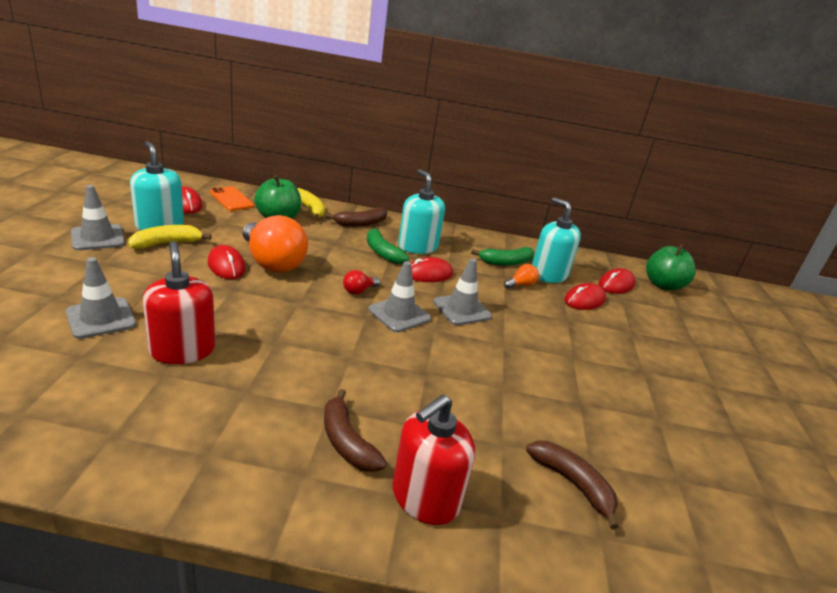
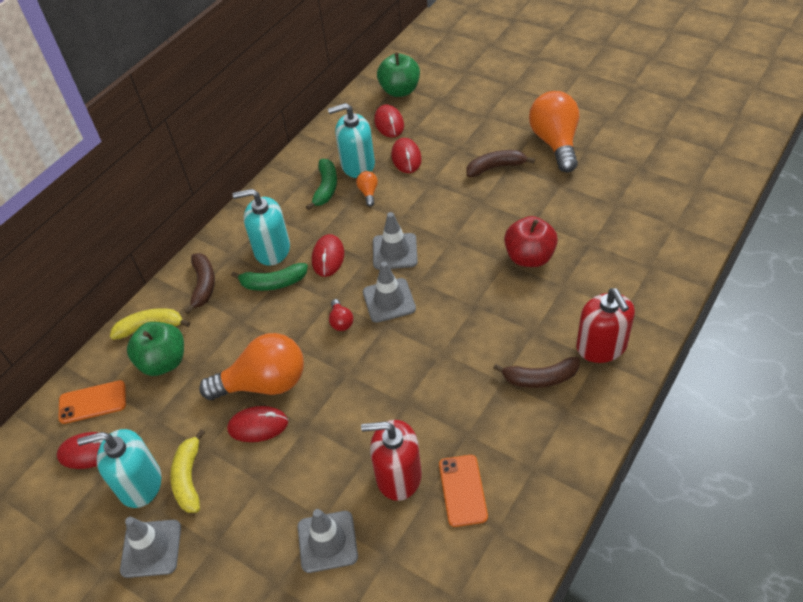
camera: 55 degrees left, 20 degrees up
brown banana [526,441,619,529] -> brown banana moved to [466,150,535,177]
none -> orange phone [439,455,488,527]
none -> red apple [504,216,558,267]
none -> orange light bulb [529,91,579,172]

